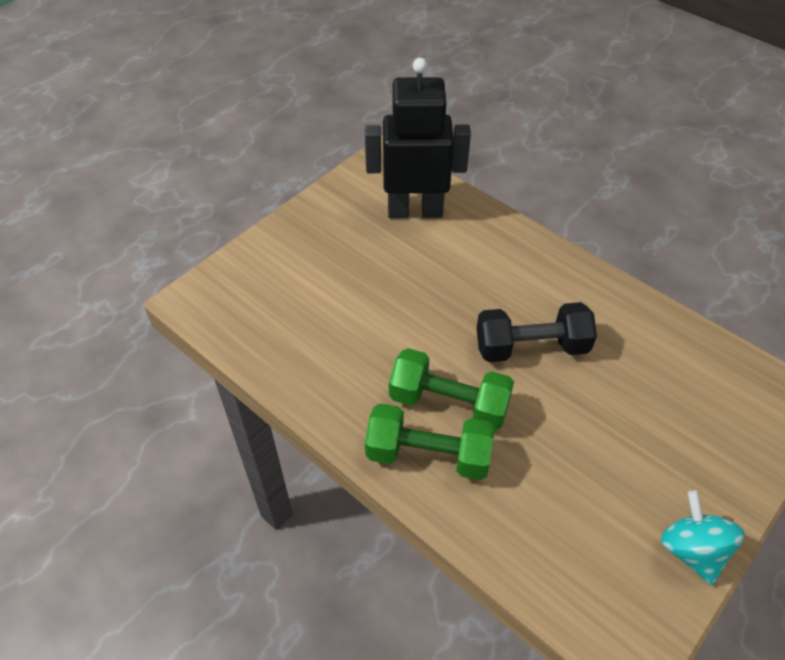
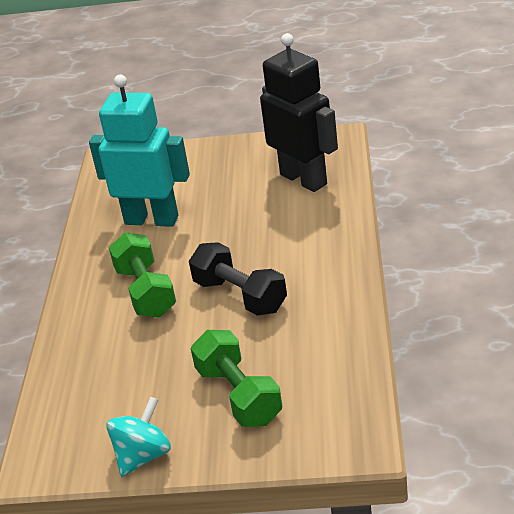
camera: 55 degrees right, 15 degrees down
green dumbbell [365,403,495,480] -> green dumbbell moved to [191,330,282,427]
none -> turquoise robot [89,75,190,227]

